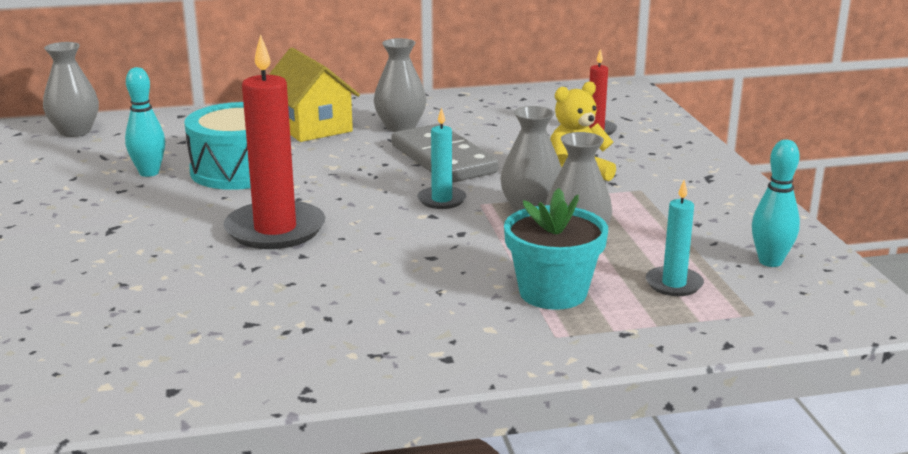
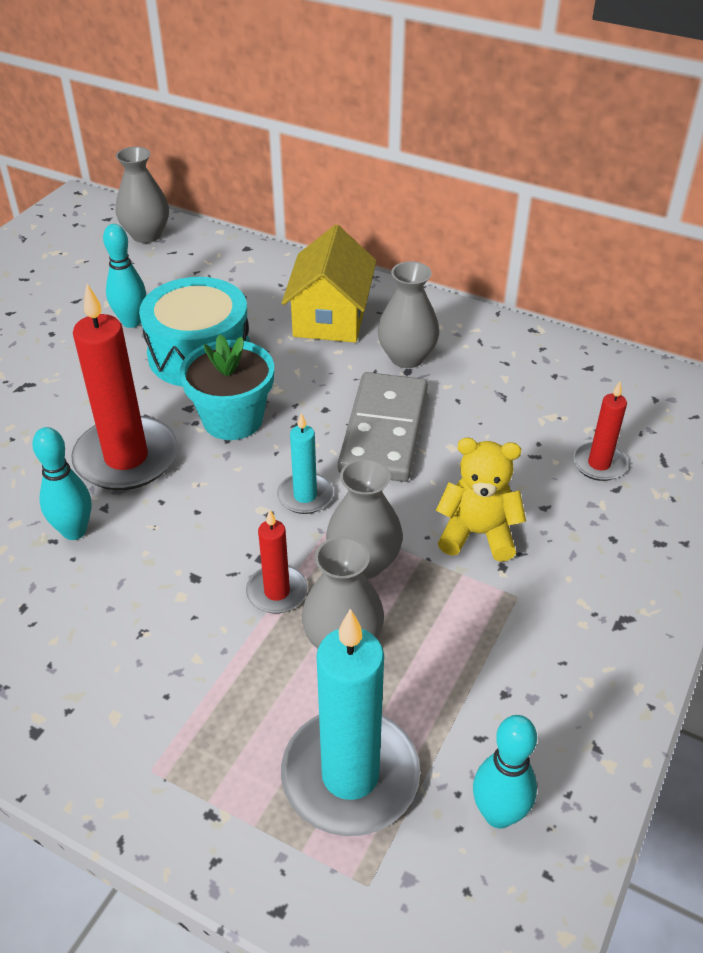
camera: 40 degrees right, 20 degrees up
turquoise flower pot [504,188,608,310] -> turquoise flower pot moved to [180,334,274,440]
turquoise candle [646,180,704,296] -> turquoise candle [281,609,421,836], size x1.93
none -> turquoise bowling pin [32,427,92,540]
none -> red candle [246,510,308,613]

